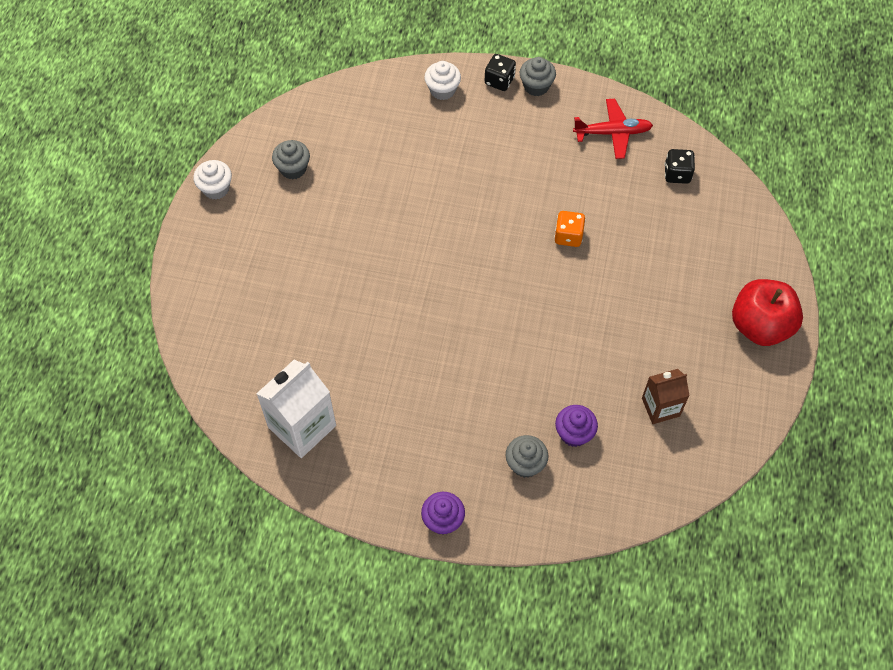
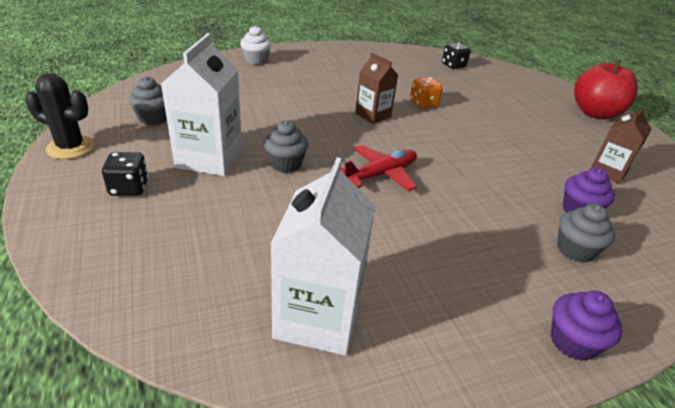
camera: 35 degrees left, 25 degrees down
white cupcake [193,160,232,200] -> black cactus [25,73,94,159]
black dice [485,54,516,91] -> black dice moved to [102,152,149,196]
grey cupcake [520,57,556,96] -> grey cupcake moved to [264,120,308,173]
red plane [573,99,653,159] -> red plane moved to [340,145,417,191]
none -> white carton [161,33,242,176]
none -> brown carton [355,53,398,124]

